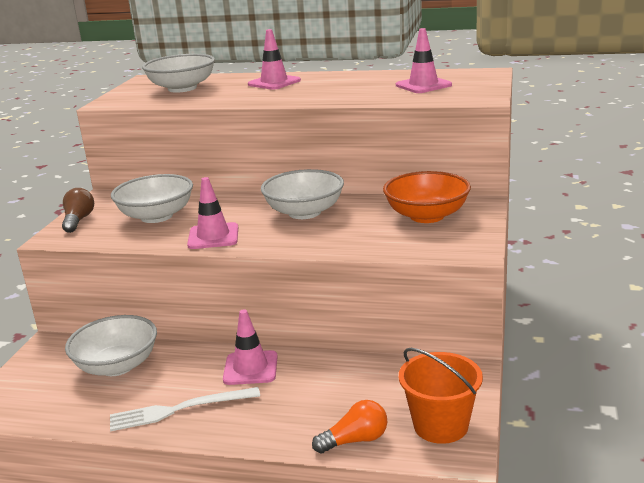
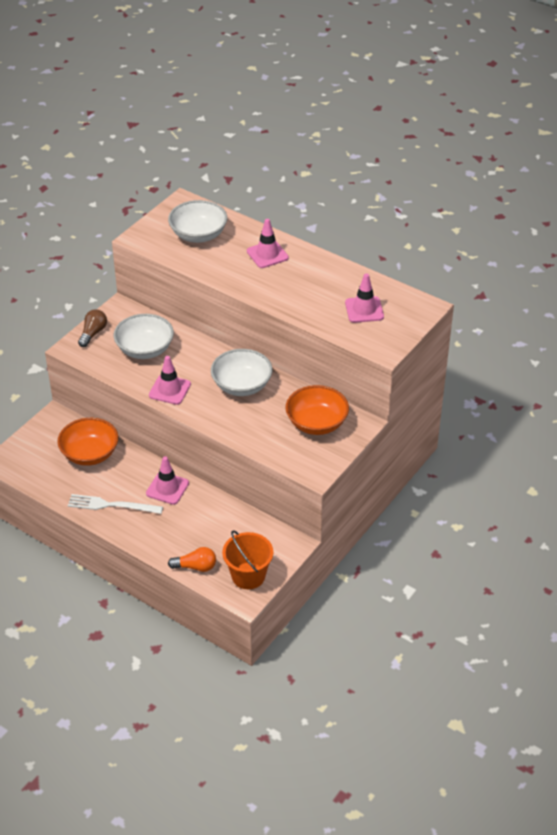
camera: 20 degrees right, 20 degrees up
white bowl [65,315,157,376] -> orange bowl [57,418,118,466]

